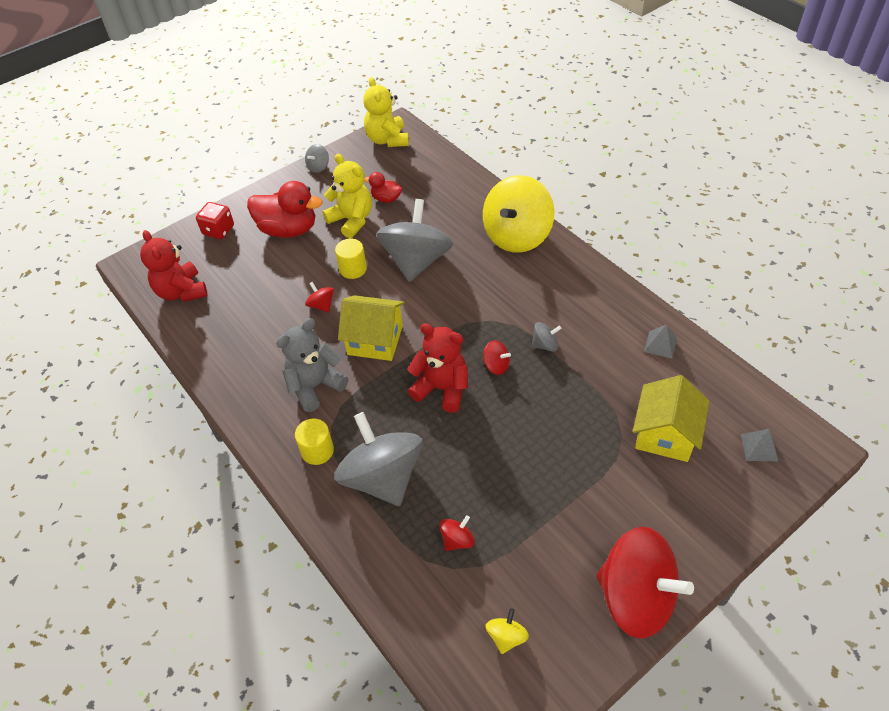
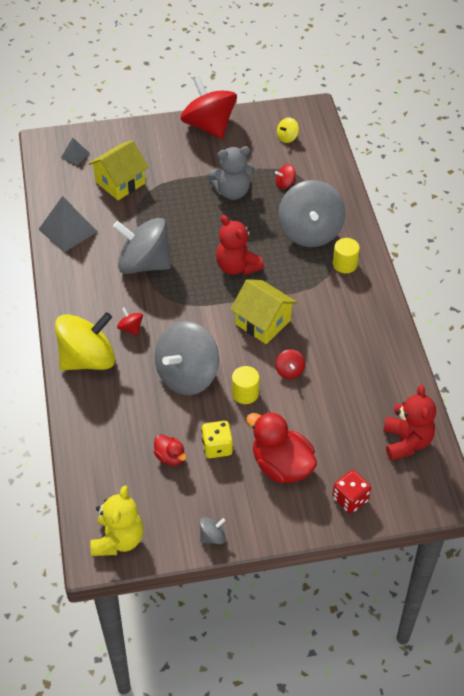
camera: 155 degrees left, 0 degrees up
grey teddy bear [276,318,348,412] -> grey teddy bear moved to [208,146,254,200]
yellow teddy bear [322,154,372,238] -> yellow dice [201,421,233,458]
red spinning top [483,340,511,375] -> red spinning top moved to [117,307,143,335]
grey spinning top [532,322,561,352] -> grey spinning top [113,218,171,274], size x2.43
grey pyramid [644,325,677,359] -> grey pyramid [38,196,98,252], size x1.93

